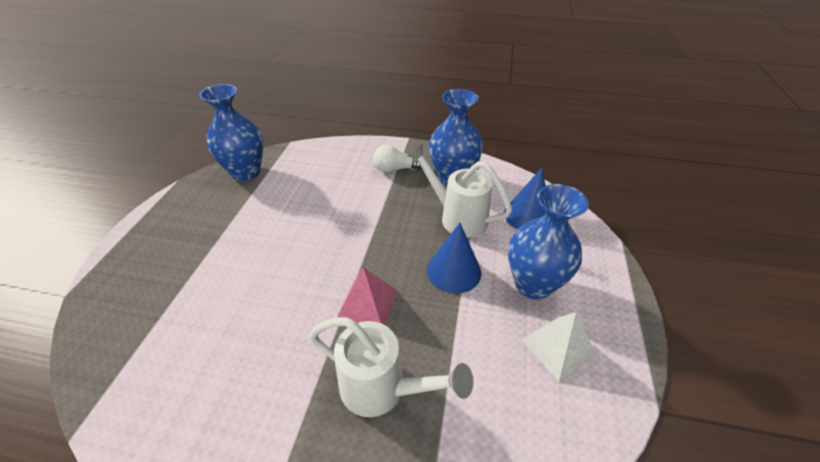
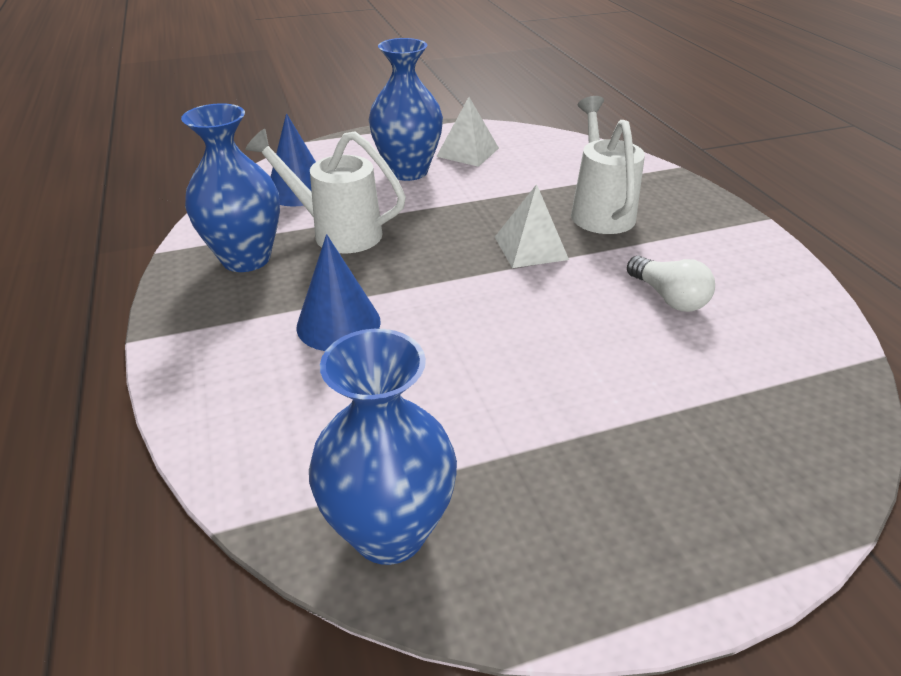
camera: 120 degrees left, 5 degrees down
pink pyramid [337,267,397,325] -> white pyramid [495,184,569,268]
white light bulb [373,145,422,172] -> white light bulb moved to [627,256,715,312]
white watering can [407,144,512,238] -> white watering can turned 105 degrees clockwise [245,129,406,253]
blue cone [427,223,481,294] -> blue cone moved to [296,234,381,351]

